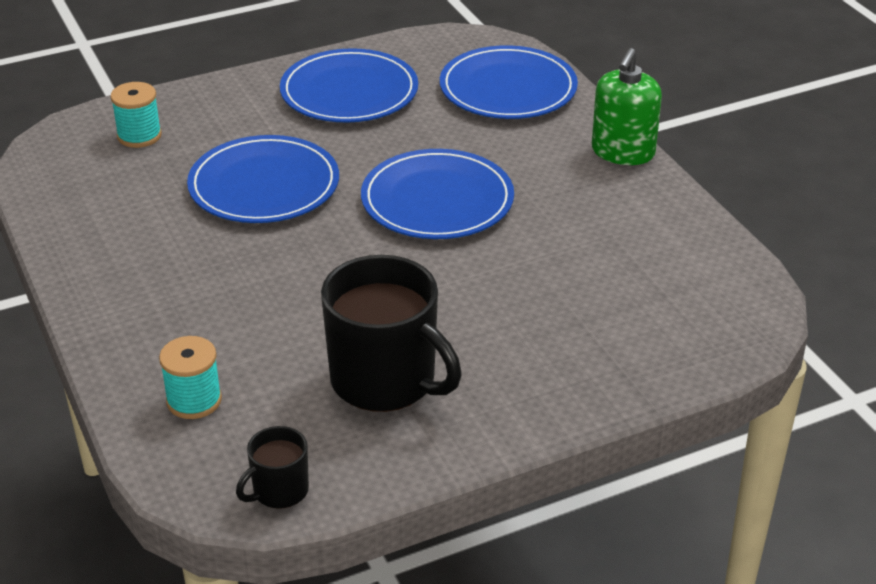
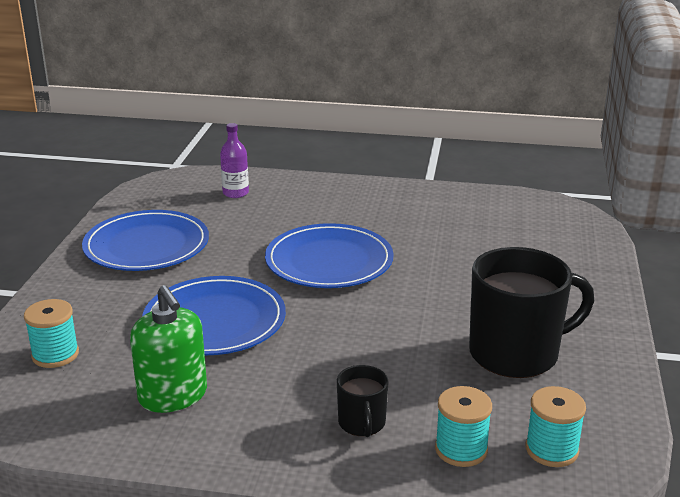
camera: 55 degrees left, 10 degrees down
black mug [236,426,309,509] -> black mug moved to [337,365,389,437]
blue plate [440,45,578,119] -> purple bottle [220,123,249,198]
green soap dispenser [592,48,662,165] -> green soap dispenser moved to [130,285,207,413]
none -> turquoise spool [526,386,586,467]

